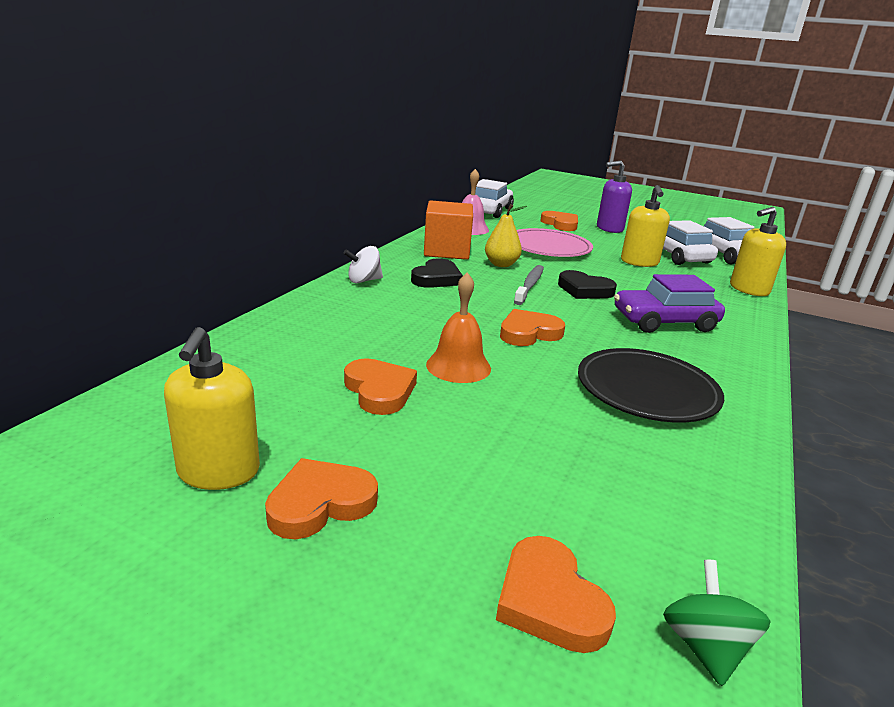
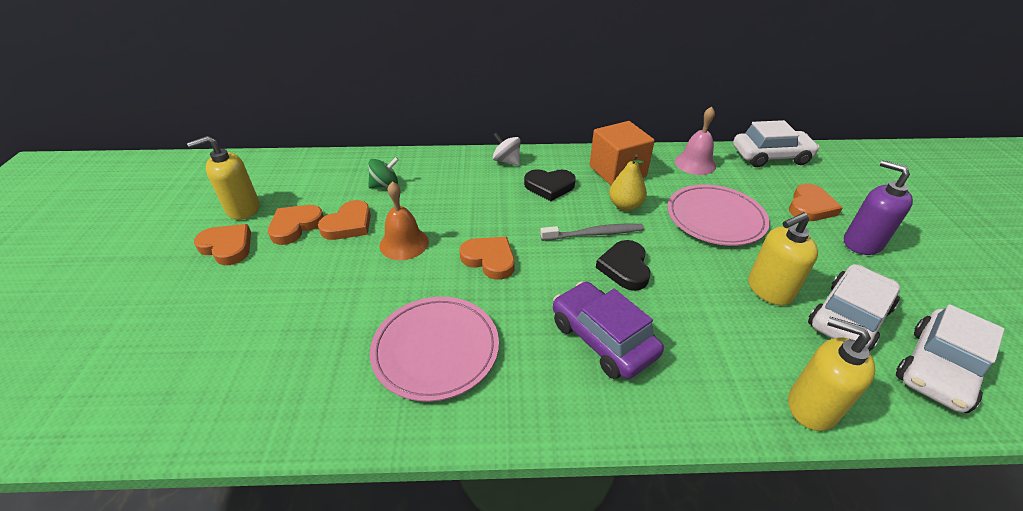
camera: 65 degrees right, 15 degrees up
orange heart [496,536,616,653] -> orange heart moved to [268,205,324,245]
black plate [578,348,724,422] -> pink plate [370,297,499,402]
green spinning top [663,560,771,686] -> green spinning top moved to [368,157,399,188]

